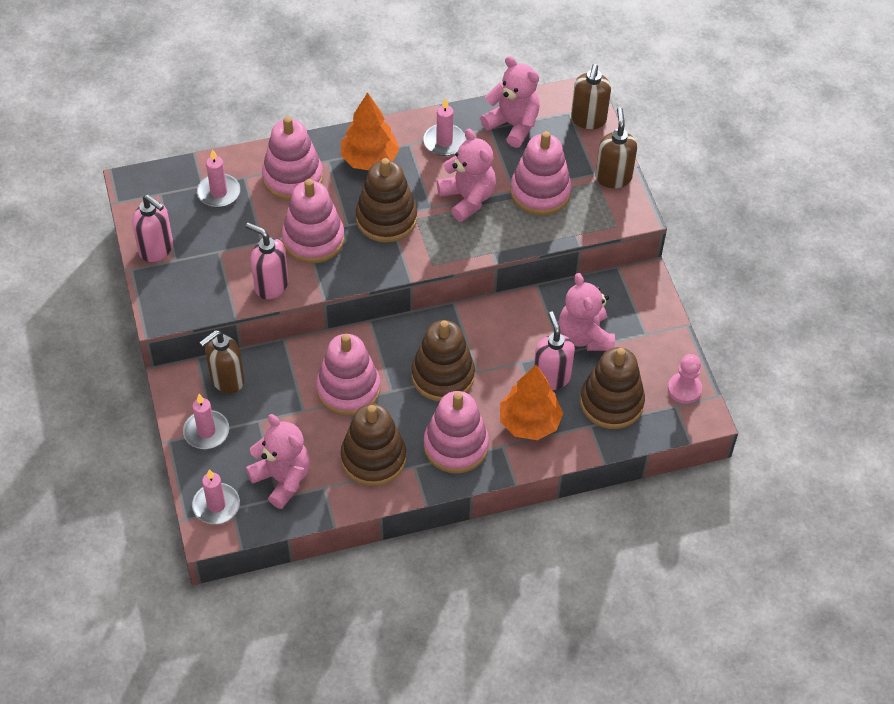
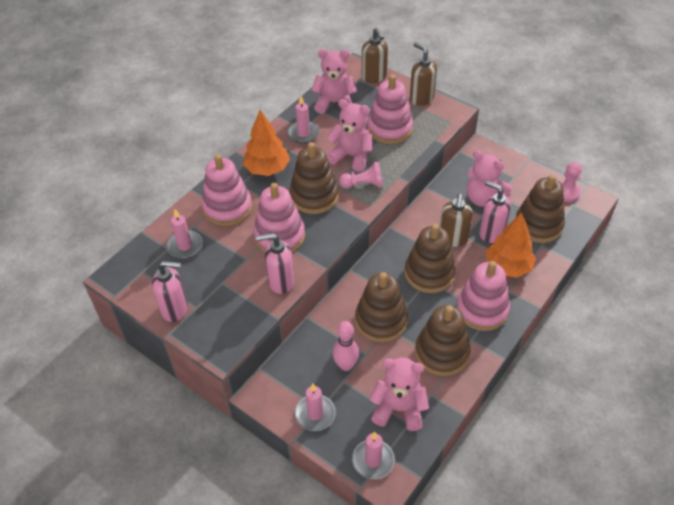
camera: 35 degrees left, 5 degrees down
brown soap dispenser [199,330,244,394] -> brown soap dispenser moved to [440,194,473,247]
pink stacking toy [316,334,380,416] -> brown stacking toy [355,272,408,342]
none -> pink bowling pin [333,321,359,371]
none -> pink pawn [339,162,383,189]

